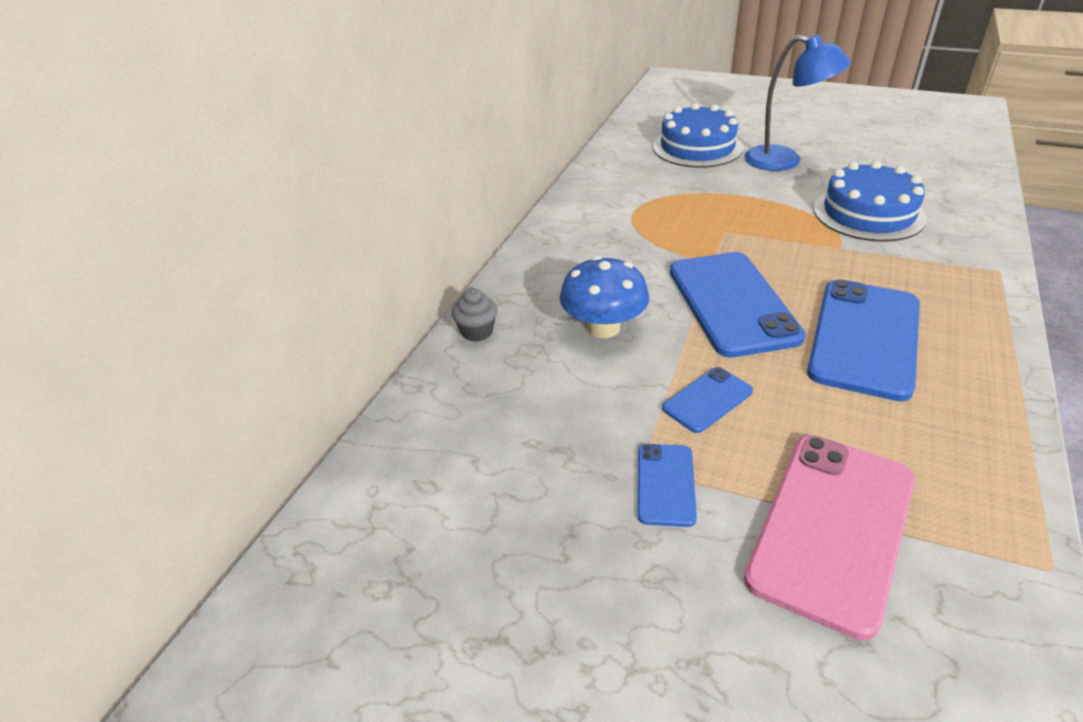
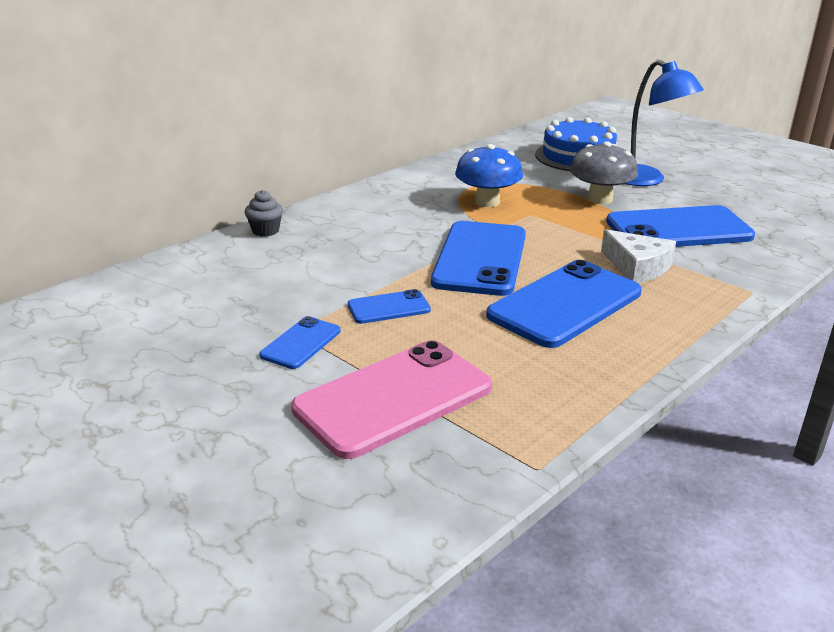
camera: 20 degrees right, 10 degrees down
blue mushroom [560,256,649,338] -> blue mushroom moved to [455,144,523,207]
blue cake [813,161,927,242] -> blue phone [606,205,755,247]
none -> grey mushroom [570,141,638,204]
none -> white cheese [601,229,676,283]

